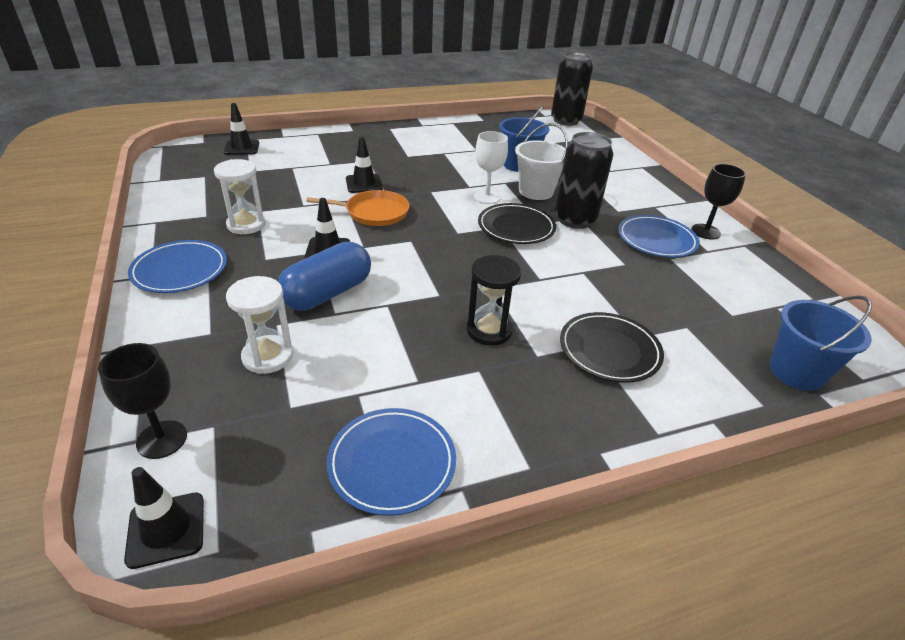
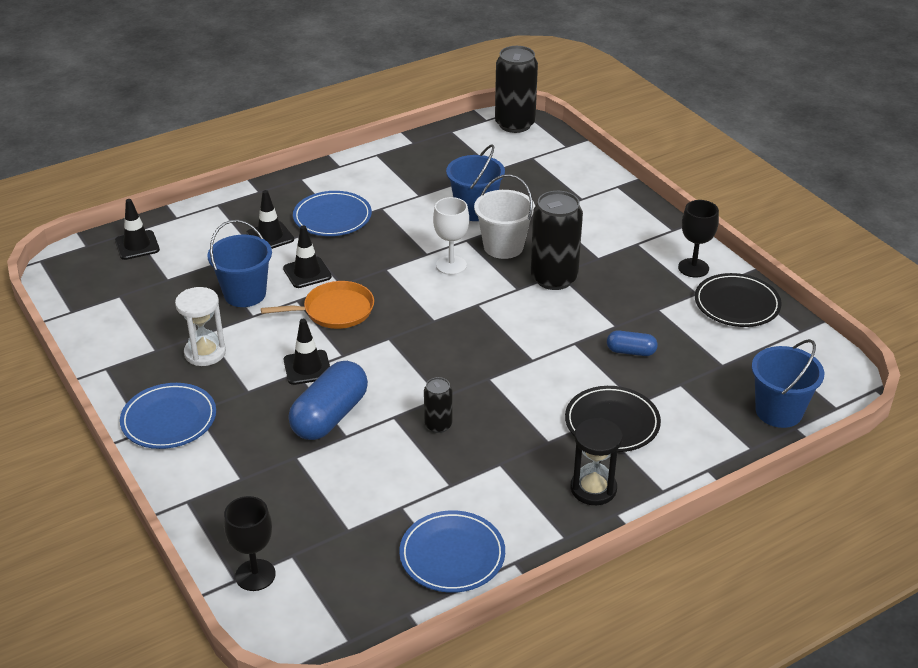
camera: 10 degrees left, 0 degrees up
black traffic cone [124,467,204,569] -> black traffic cone moved to [246,190,294,249]
white hourglass [226,276,293,374] -> none
black hourglass [467,255,522,346] -> black hourglass moved to [570,418,623,505]
black plate [478,203,556,244] -> black plate moved to [695,273,782,327]
blue plate [618,215,699,258] -> blue plate moved to [293,191,372,236]
none -> blue bucket [207,220,272,307]
none -> black can [424,377,453,433]
none -> blue capsule [607,331,658,356]

